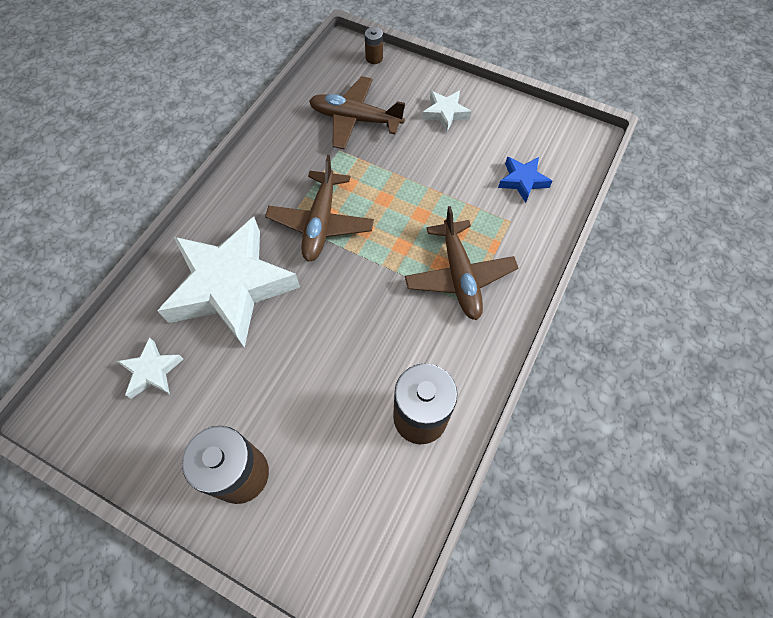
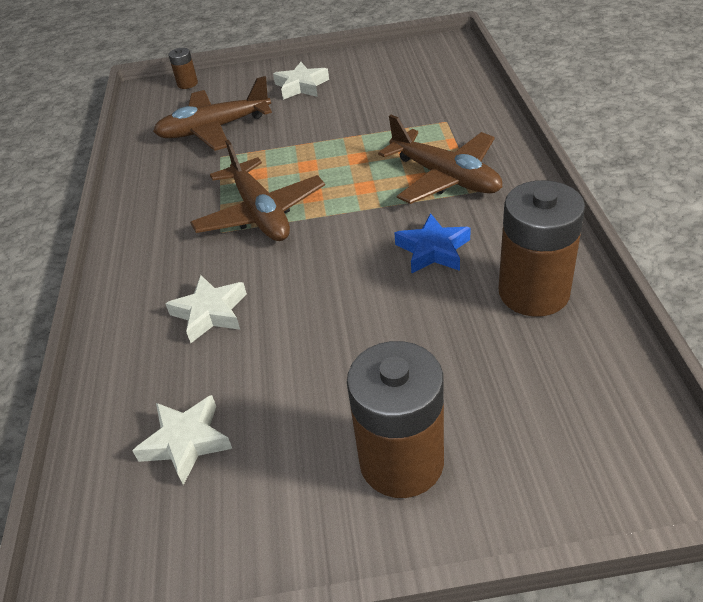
camera: 30 degrees left, 20 degrees down
white star [158,217,300,348] -> white star [165,275,247,343], size x0.43
blue star [498,157,552,203] -> blue star moved to [394,213,471,274]

